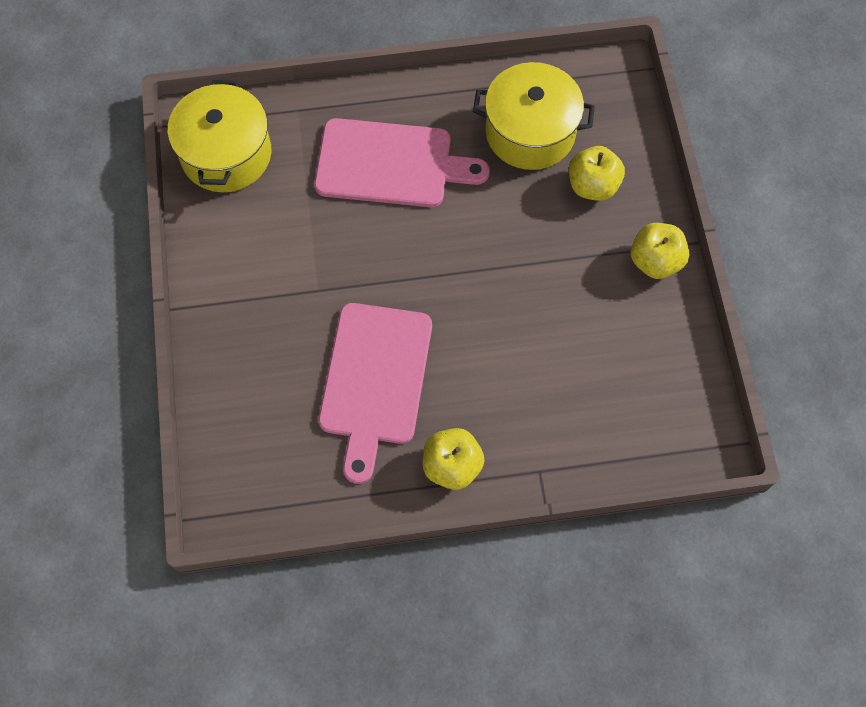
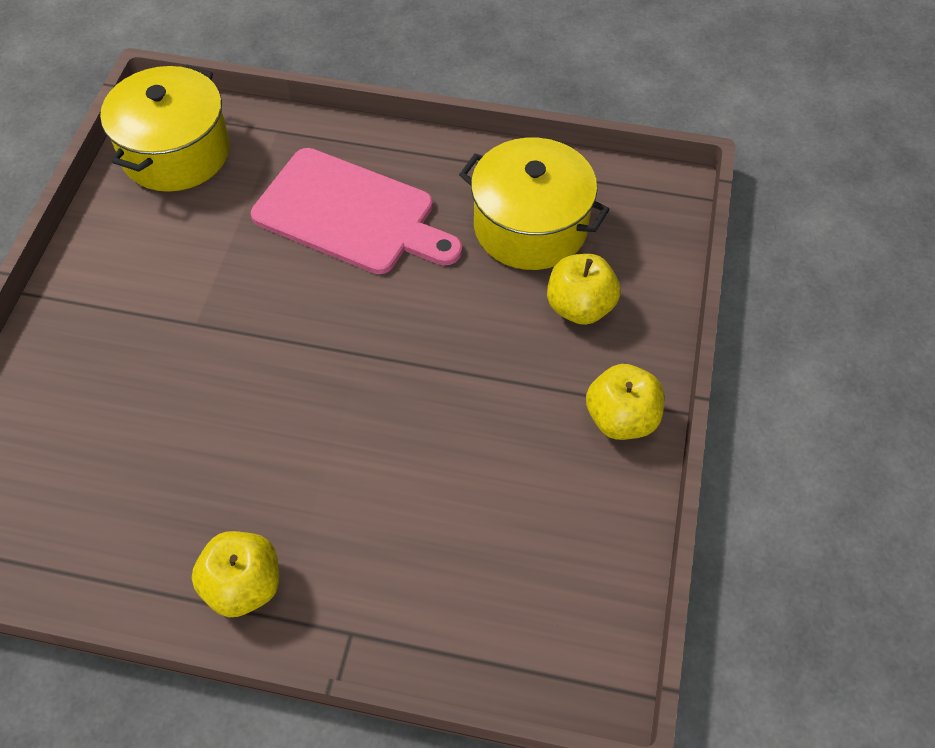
camera: 20 degrees right, 10 degrees down
pink cutting board [319,303,432,484] -> none

